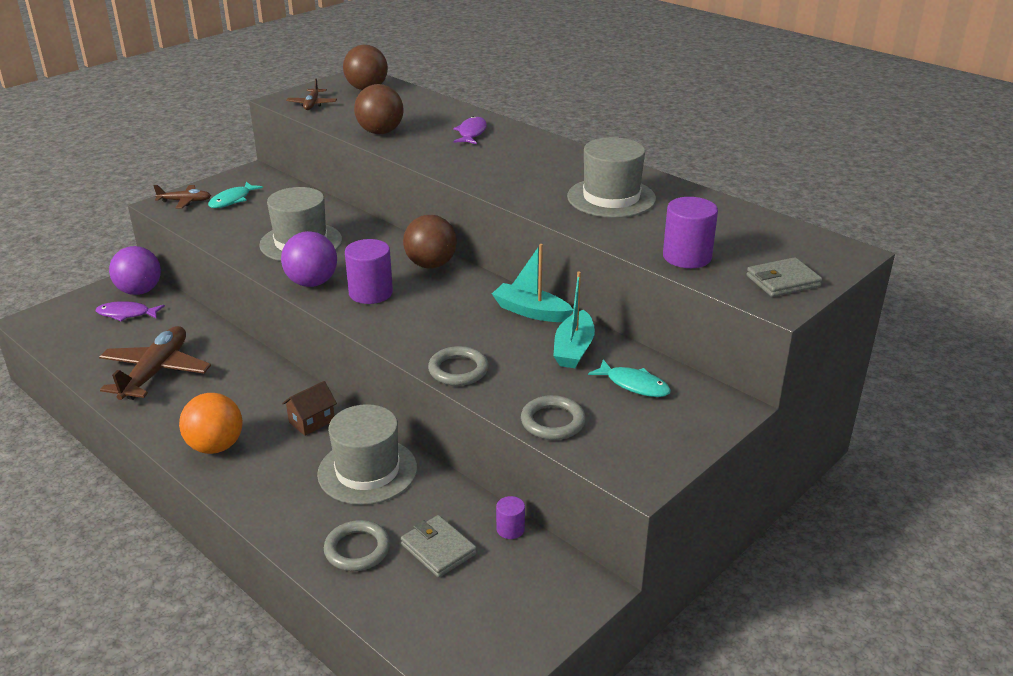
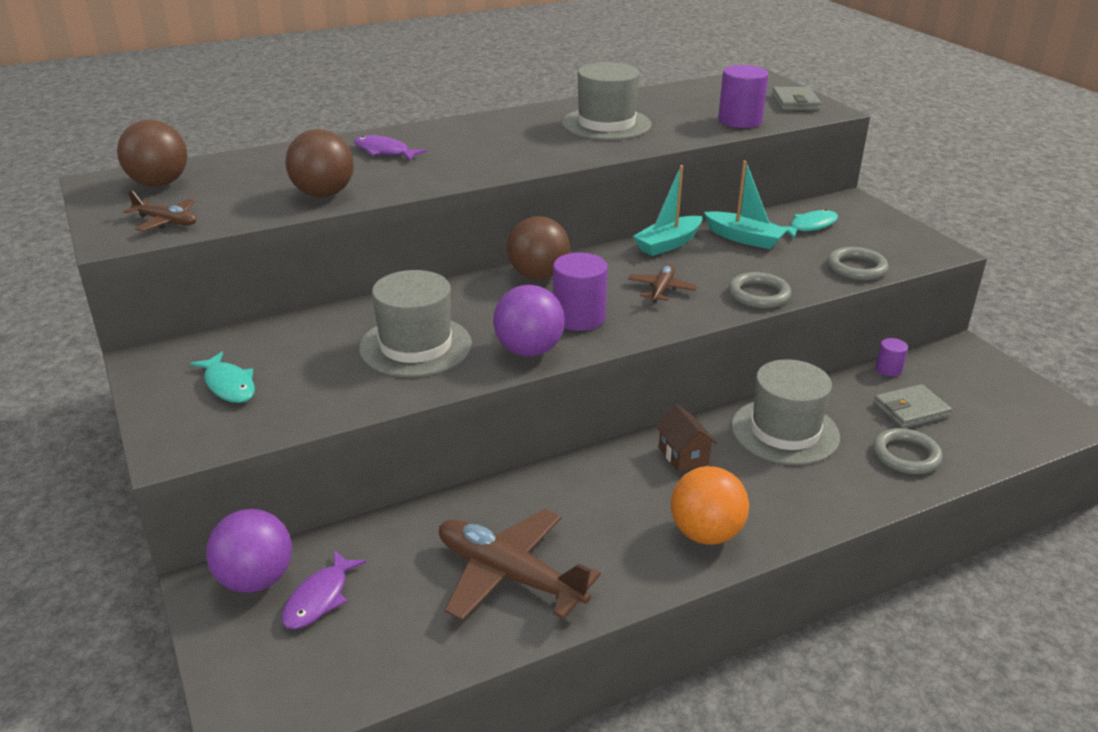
camera: 70 degrees left, 0 degrees up
brown plane [154,185,211,209] -> brown plane moved to [628,264,698,303]

